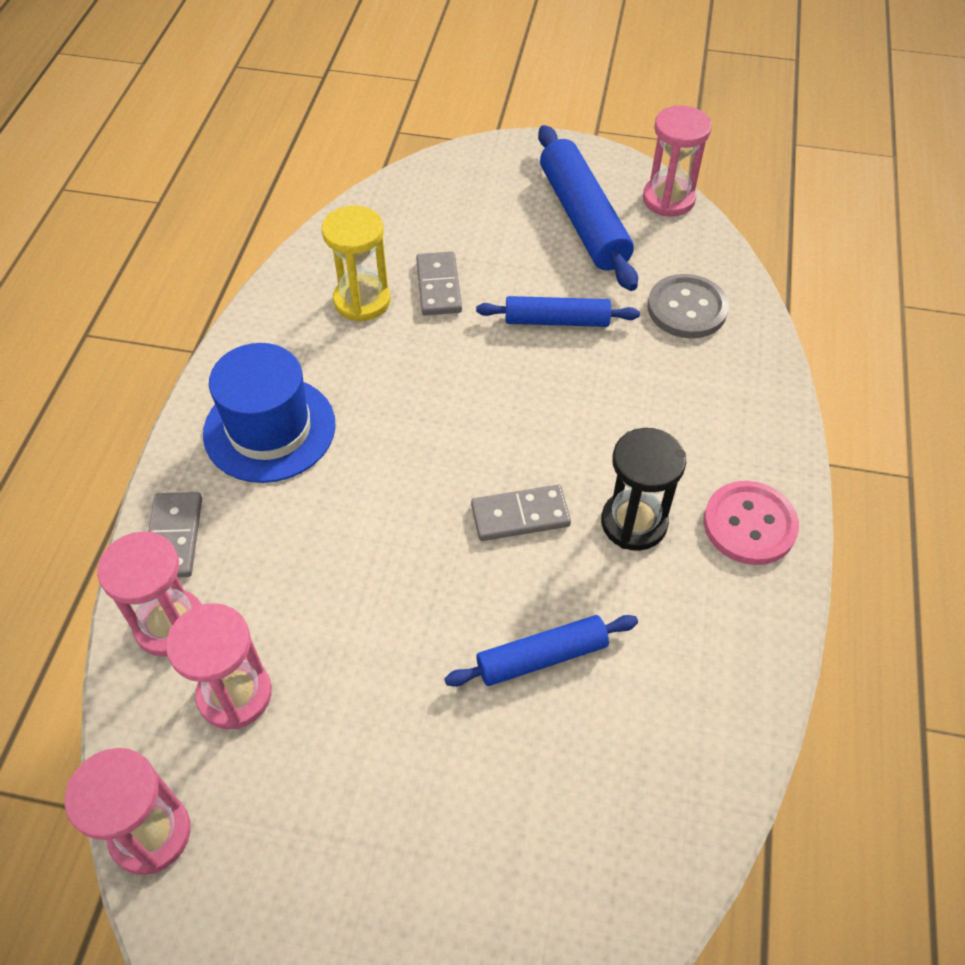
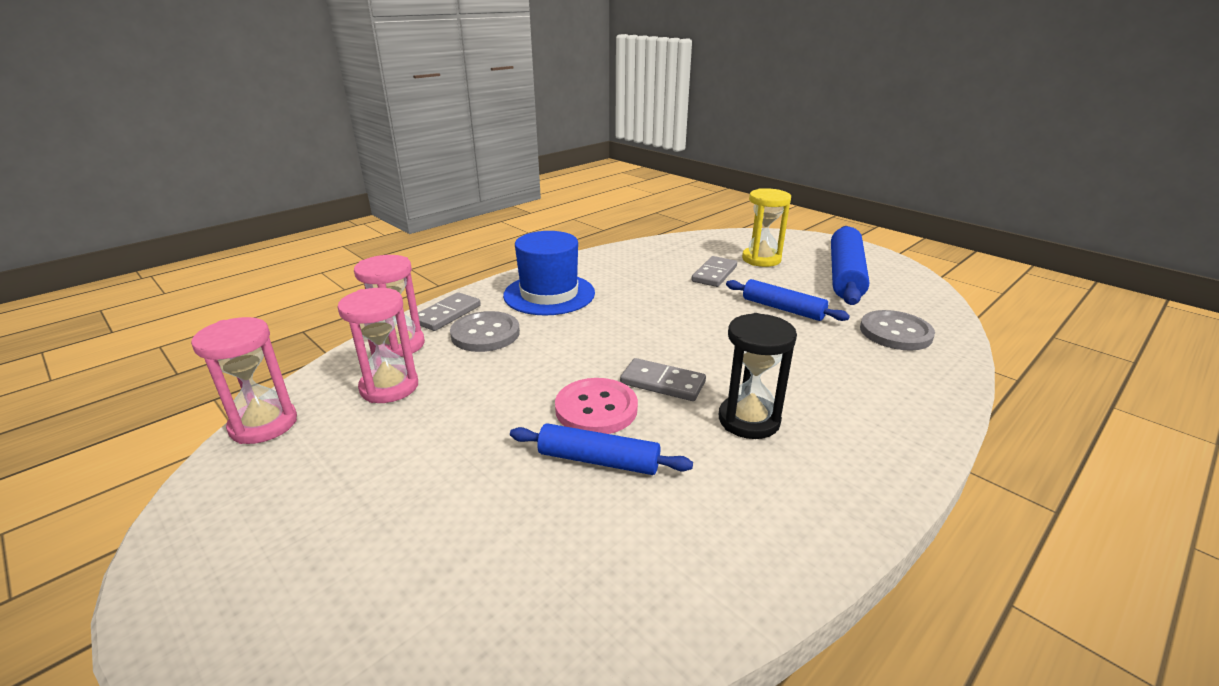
camera: 35 degrees right, 25 degrees down
yellow hourglass [322,205,390,322] -> yellow hourglass moved to [742,188,791,267]
pink hourglass [643,105,712,216] -> none
pink button [704,481,799,565] -> pink button moved to [555,378,638,434]
none -> grey button [450,311,520,352]

